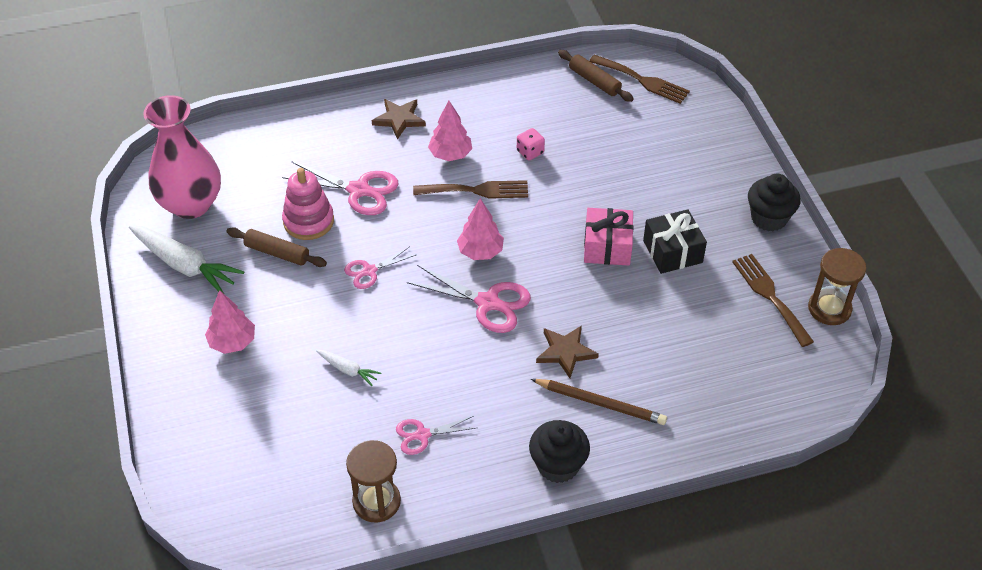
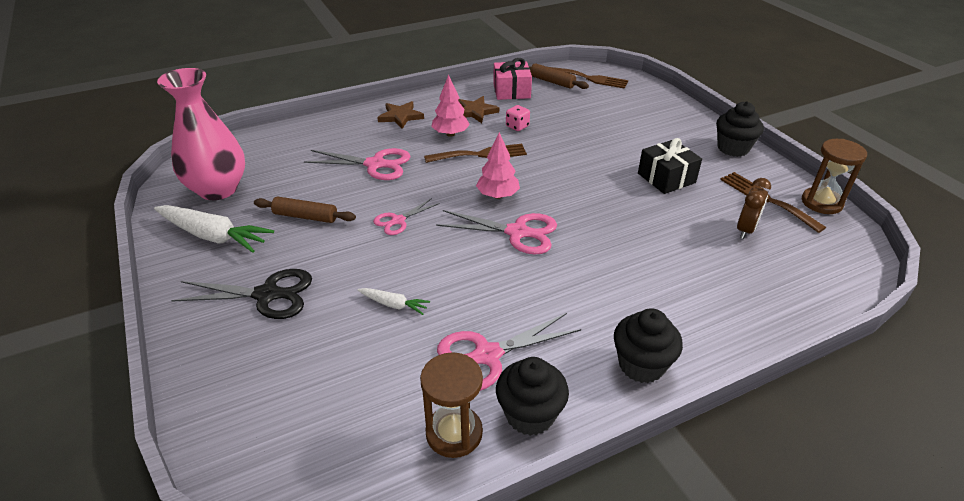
camera: 10 degrees left, 10 degrees down
pink tree [205,290,255,354] -> black scissors [171,269,312,319]
pink stacking toy [282,168,334,240] -> none
pink scissors [396,416,476,455] -> pink scissors [437,313,581,391], size x1.66
brown pencil [531,379,667,425] -> none
brown star [536,325,599,378] -> brown star moved to [458,96,499,123]
pink gift [584,208,634,266] -> pink gift moved to [493,58,532,100]
none -> black cupcake [496,357,569,436]
none -> brown clock [737,178,771,239]

